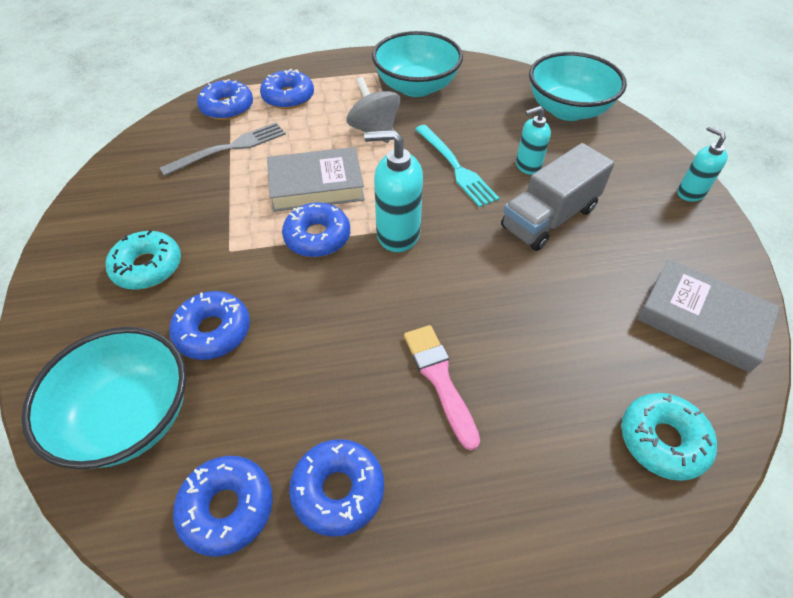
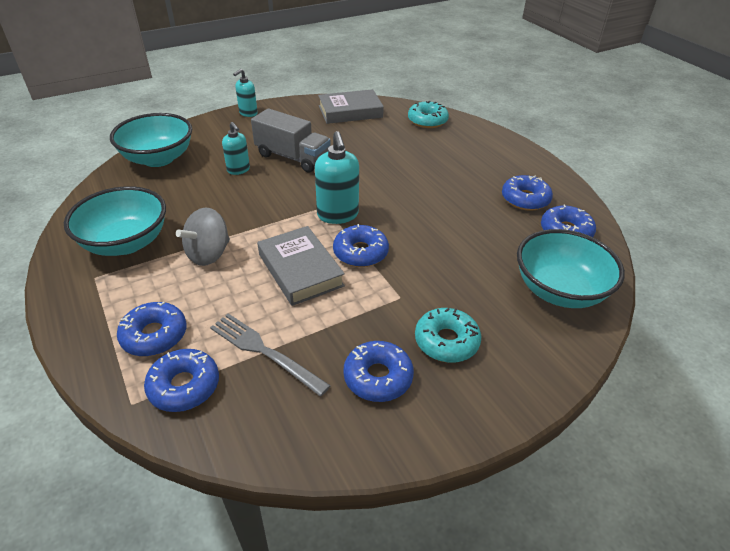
camera: 110 degrees left, 10 degrees down
blue donut [169,291,250,360] -> blue donut moved to [343,341,414,402]
pink brush [404,325,480,451] -> none
turquoise fork [415,125,499,207] -> none
grey book [637,259,780,373] -> grey book turned 60 degrees clockwise [318,89,384,124]

